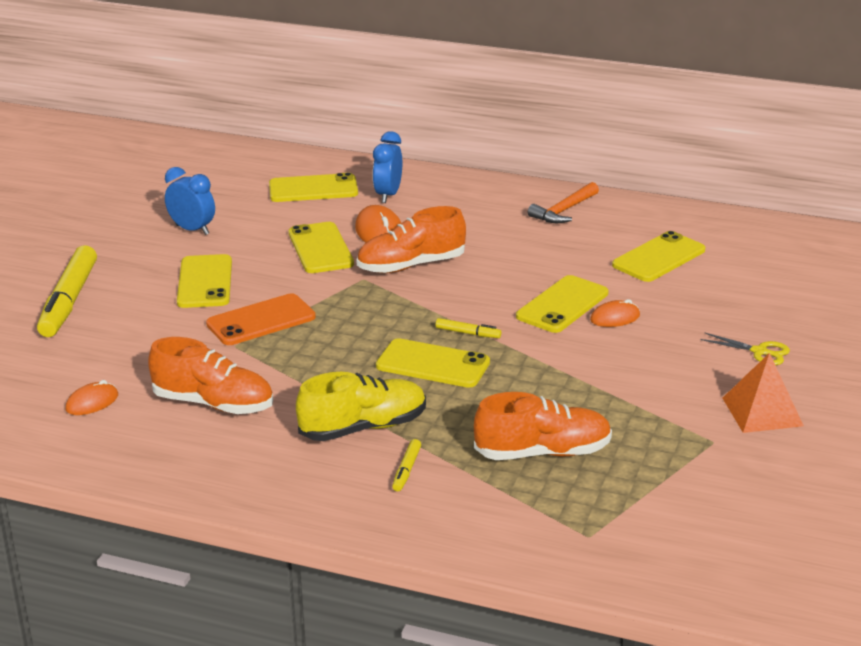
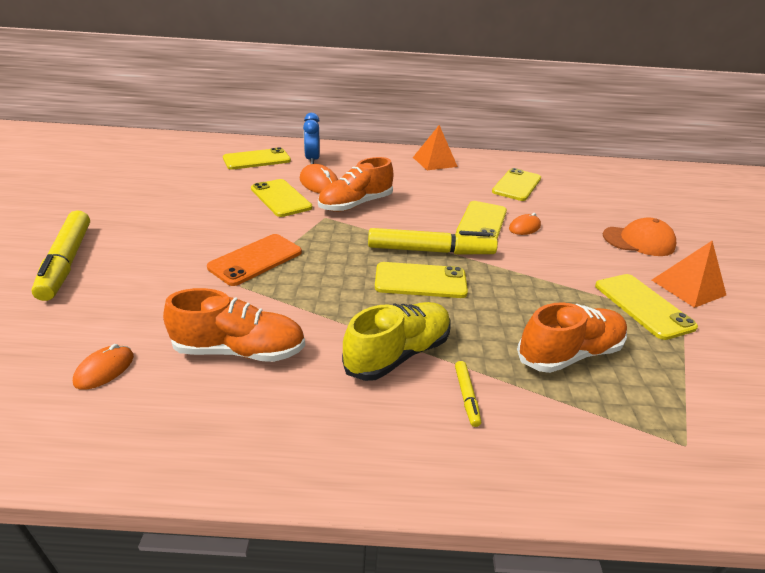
camera: 20 degrees left, 5 degrees up
blue clock [165,167,215,235] -> none
yellow phone [177,254,232,308] -> yellow phone moved to [595,274,698,340]
yellow marker [436,318,501,338] -> yellow marker [368,228,498,255], size x2.34
orange hammer [528,182,599,223] -> orange pyramid [413,125,458,170]
yellow scissors [700,333,790,365] -> orange cap [603,217,676,256]

